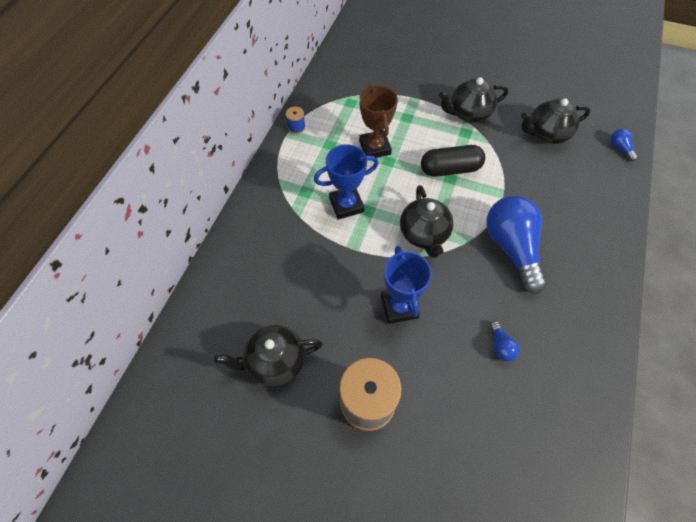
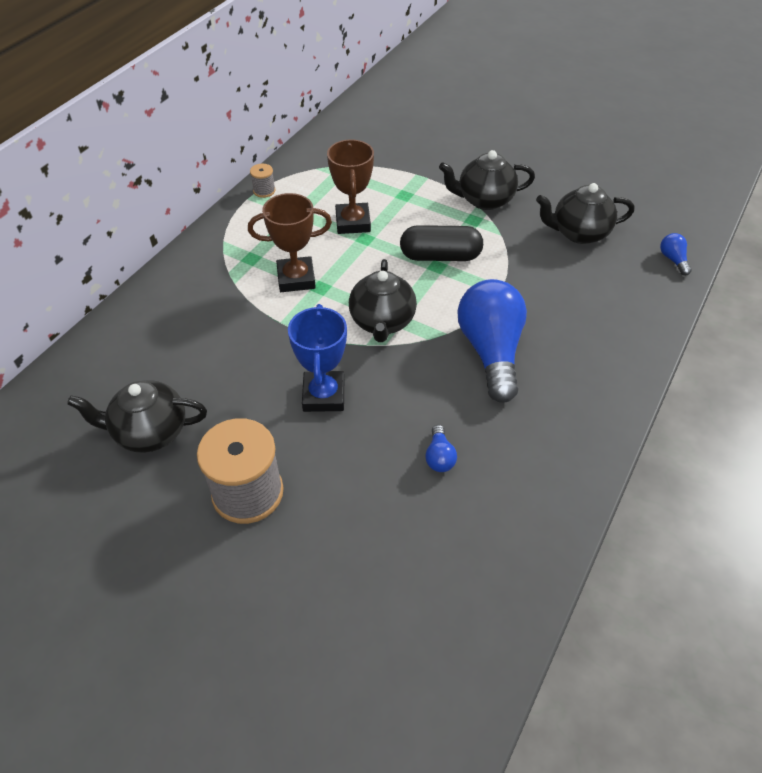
camera: 10 degrees right, 10 degrees down
blue spool [286,107,306,134] -> grey spool [250,164,275,198]
blue trophy [314,145,379,220] -> brown trophy [248,193,332,292]

